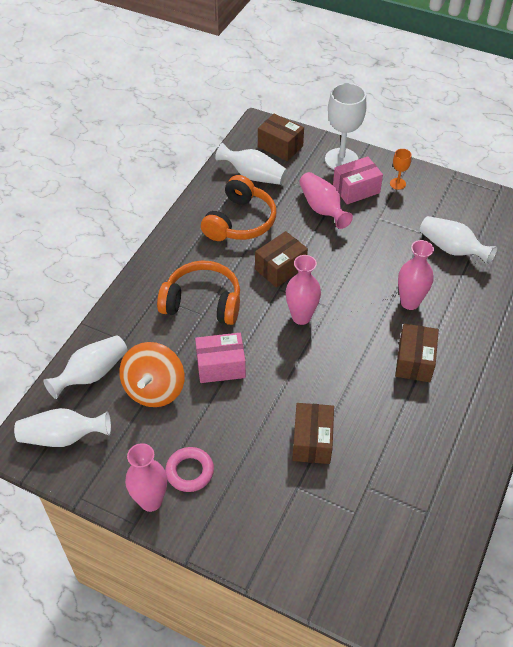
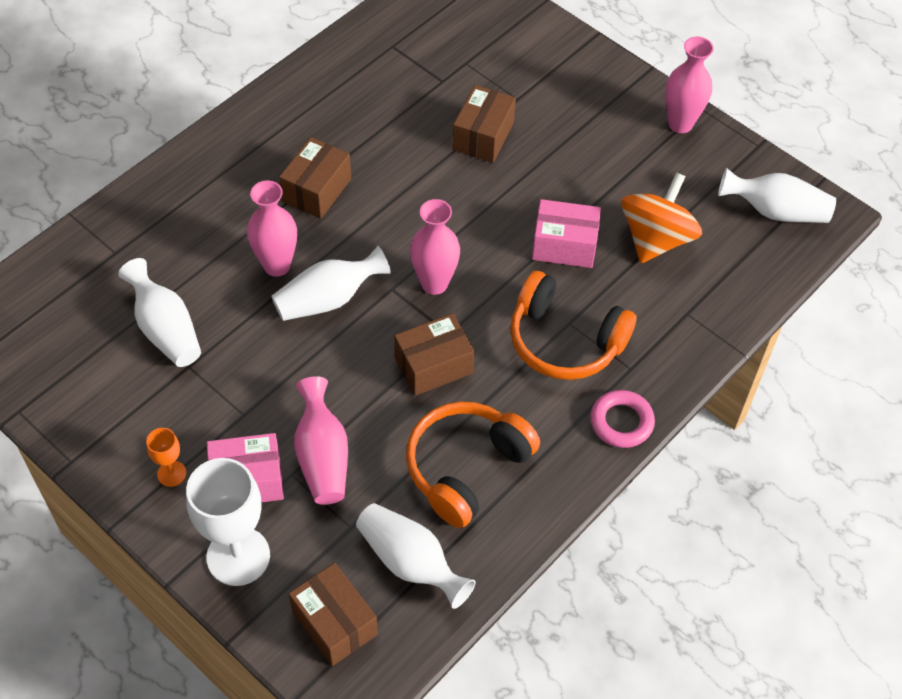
camera: 165 degrees left, 5 degrees up
white vase [43,335,127,399] -> white vase moved to [271,246,391,321]
pink ring [165,447,214,492] -> pink ring moved to [590,390,655,448]

